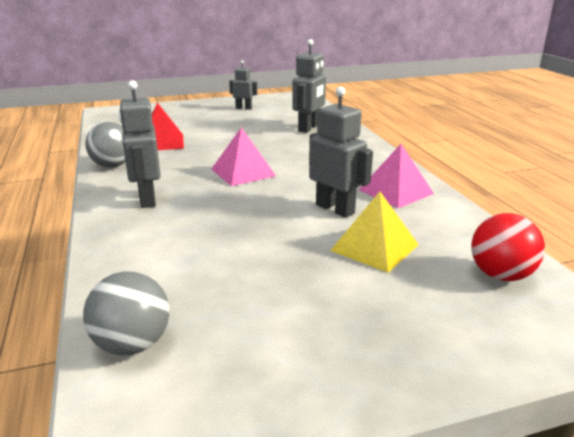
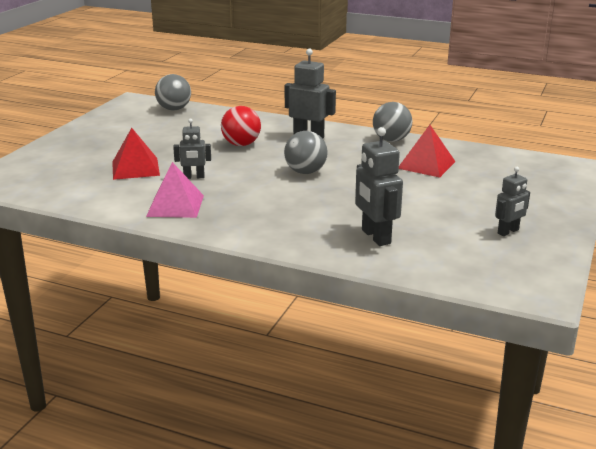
camera: 130 degrees right, 0 degrees up
pink pyramid [211,127,276,186] -> grey ball [284,131,328,174]
grey robot [309,86,373,218] -> grey robot [173,119,211,179], size x0.62
yellow pyramid [330,191,419,273] -> red pyramid [112,128,160,180]
red ball [471,213,545,281] -> red ball moved to [221,106,261,146]

